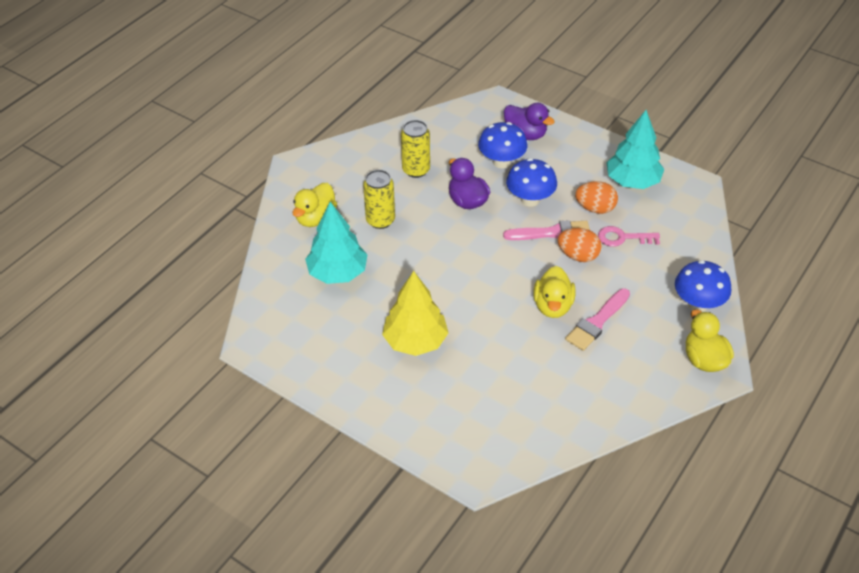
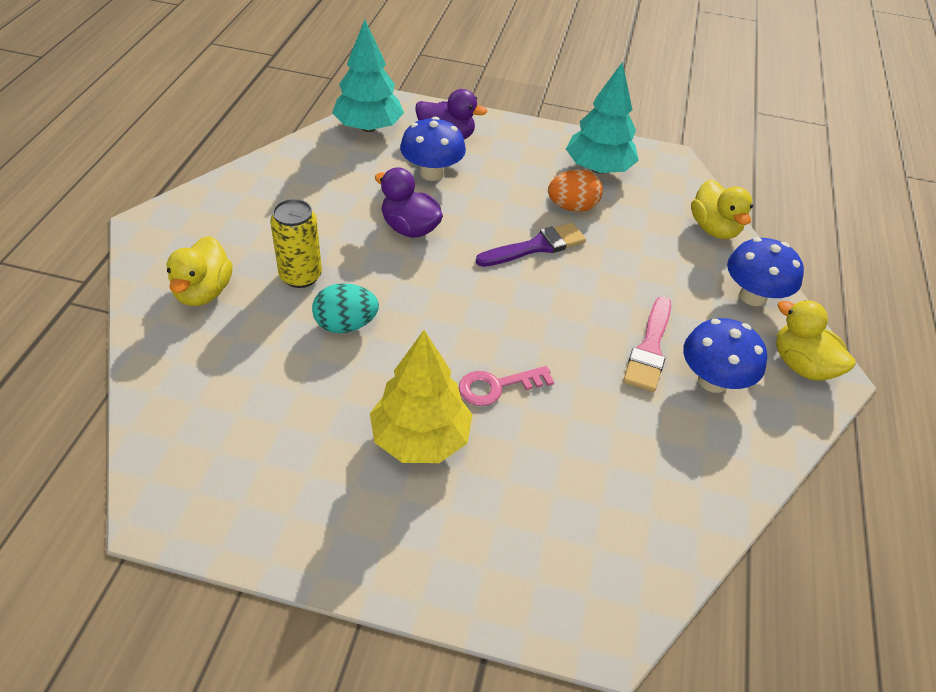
camera: 25 degrees left, 0 degrees up
turquoise tree [305,202,368,284] -> turquoise tree moved to [332,20,404,132]
yellow can [401,120,430,178] -> none
pink brush [503,220,590,240] -> purple brush [476,223,586,267]
blue mushroom [506,158,557,206] -> blue mushroom moved to [683,318,767,393]
yellow duck [533,266,576,318] -> yellow duck moved to [691,179,753,239]
orange egg [558,228,602,262] -> none
pink key [598,226,660,247] -> pink key moved to [459,366,554,406]
none -> turquoise egg [312,283,379,333]

